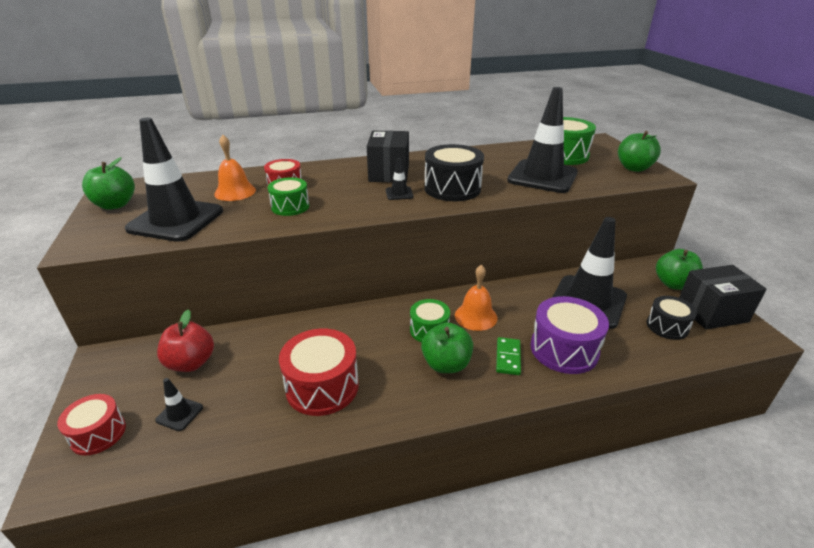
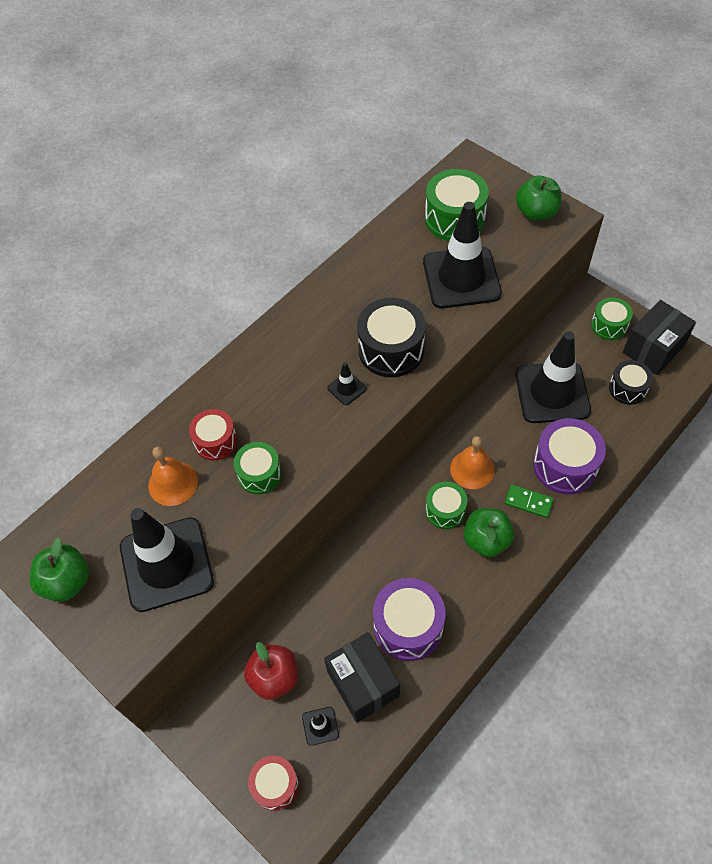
camera: 30 degrees left, 25 degrees up
red drum [279,328,359,416] -> purple drum [373,578,445,661]
black box [367,131,409,182] -> black box moved to [324,632,400,723]
green domino [496,337,521,375] -> green domino turned 45 degrees counterclockwise [505,485,554,518]
green apple [656,249,703,290] -> green drum [591,297,633,340]

